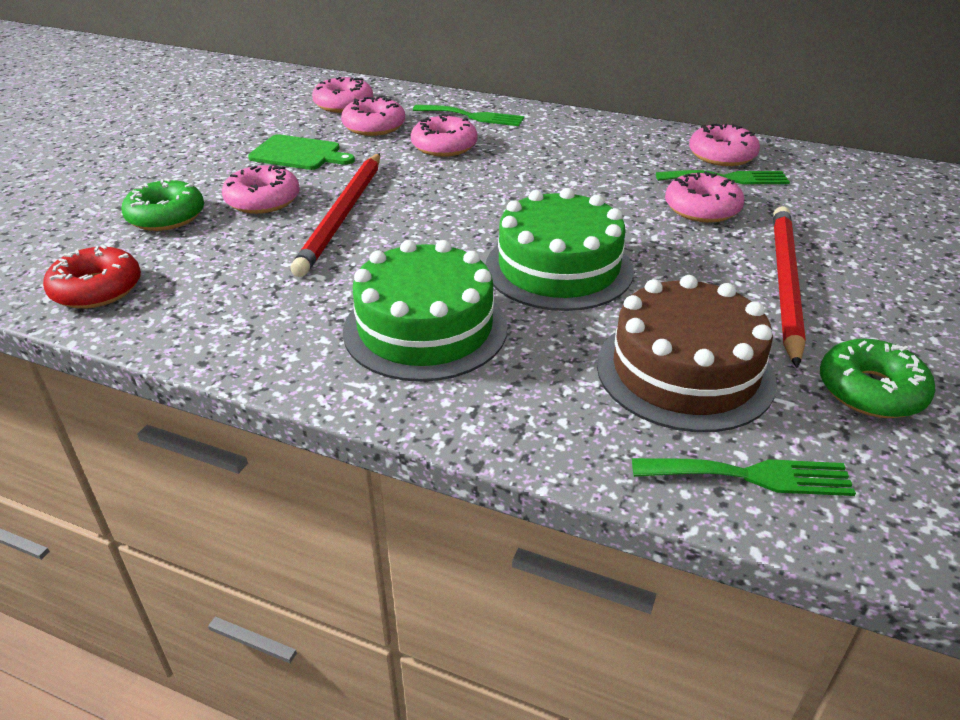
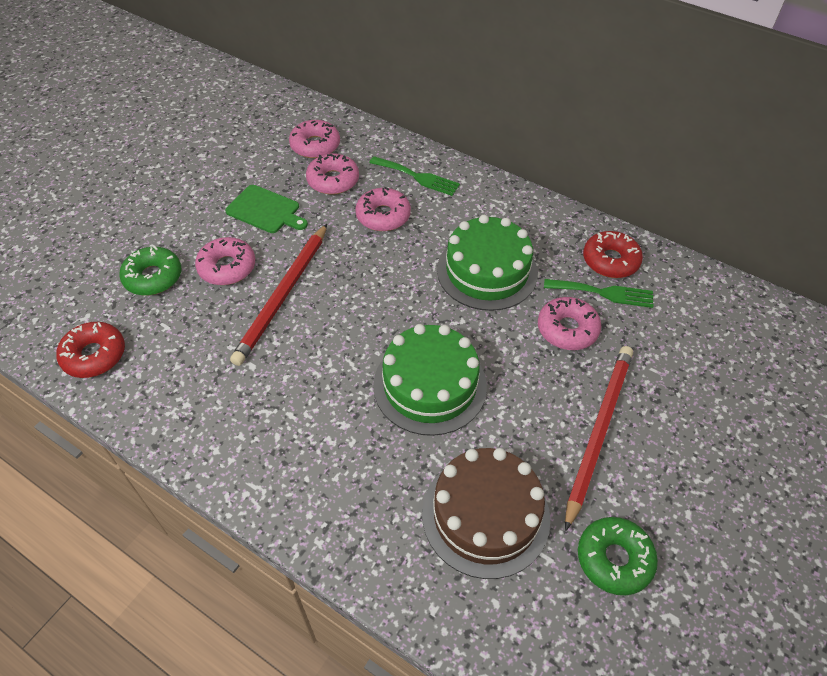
camera: 10 degrees right, 15 degrees up
green cake [343,240,507,382] -> green cake moved to [437,215,538,311]
green fork [632,458,856,496] -> none
pink donut [689,123,760,166] -> red donut [583,231,643,278]

